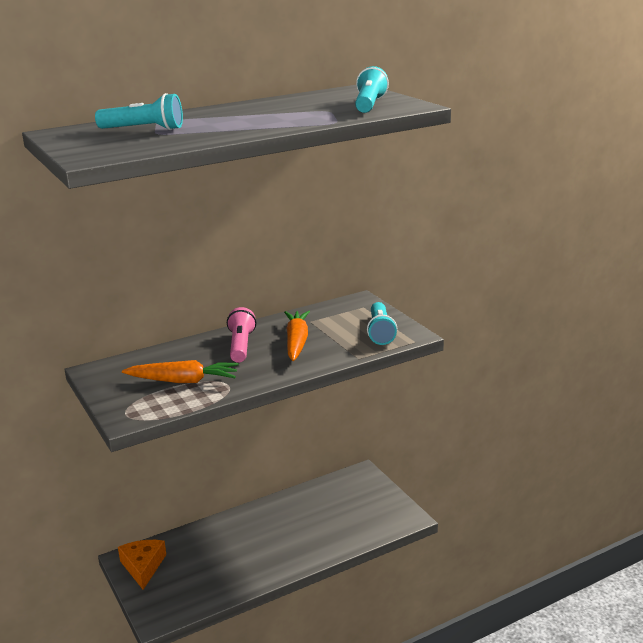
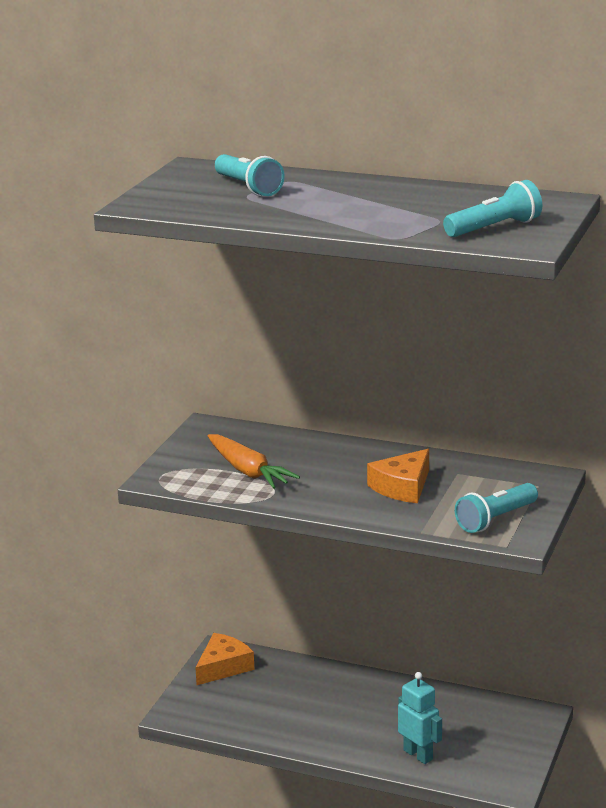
camera: 50 degrees right, 0 degrees up
pink flashlight [227,307,256,363] -> none
orange carrot [284,311,310,361] -> orange cheese [367,449,429,503]
none -> turquoise robot [398,672,442,764]

